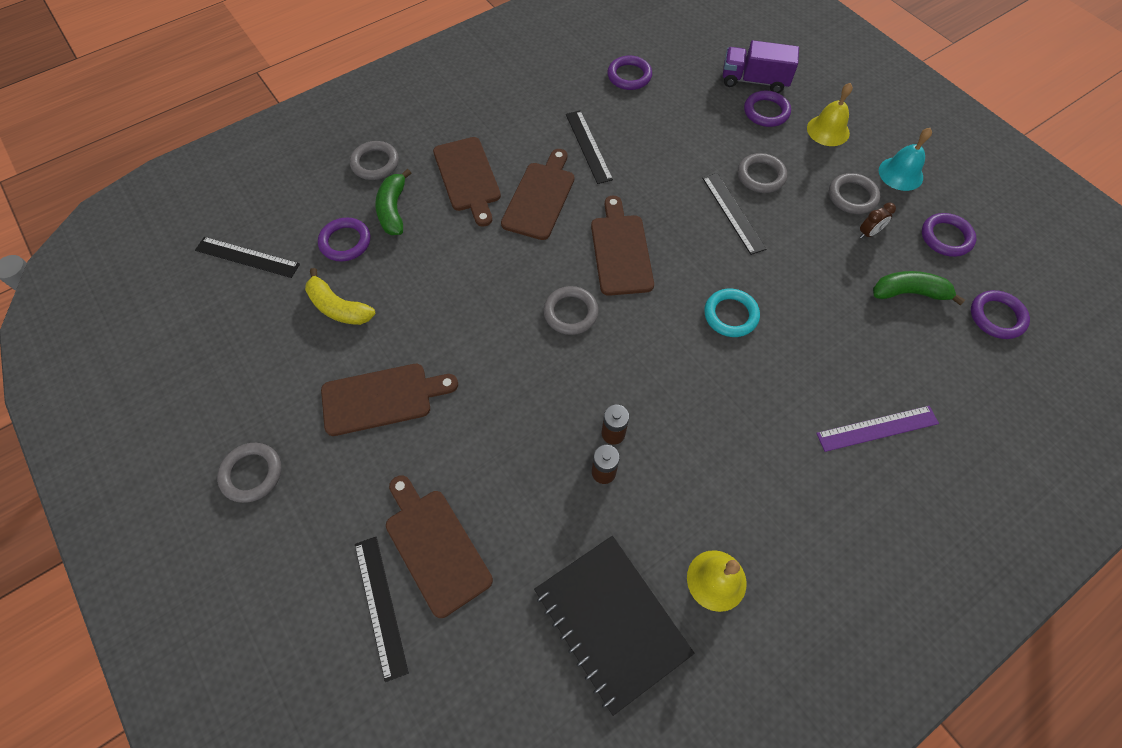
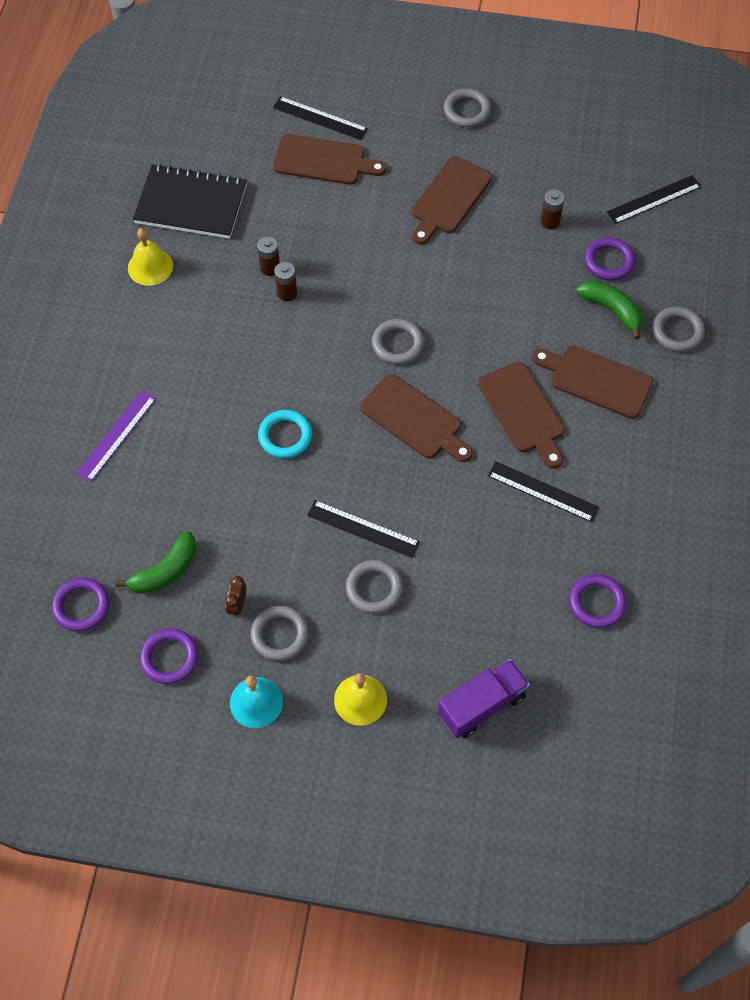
camera: 135 degrees right, 0 degrees up
yellow banana [305,268,375,325] -> brown battery [540,189,565,229]
purple ring [744,91,791,127] -> none

